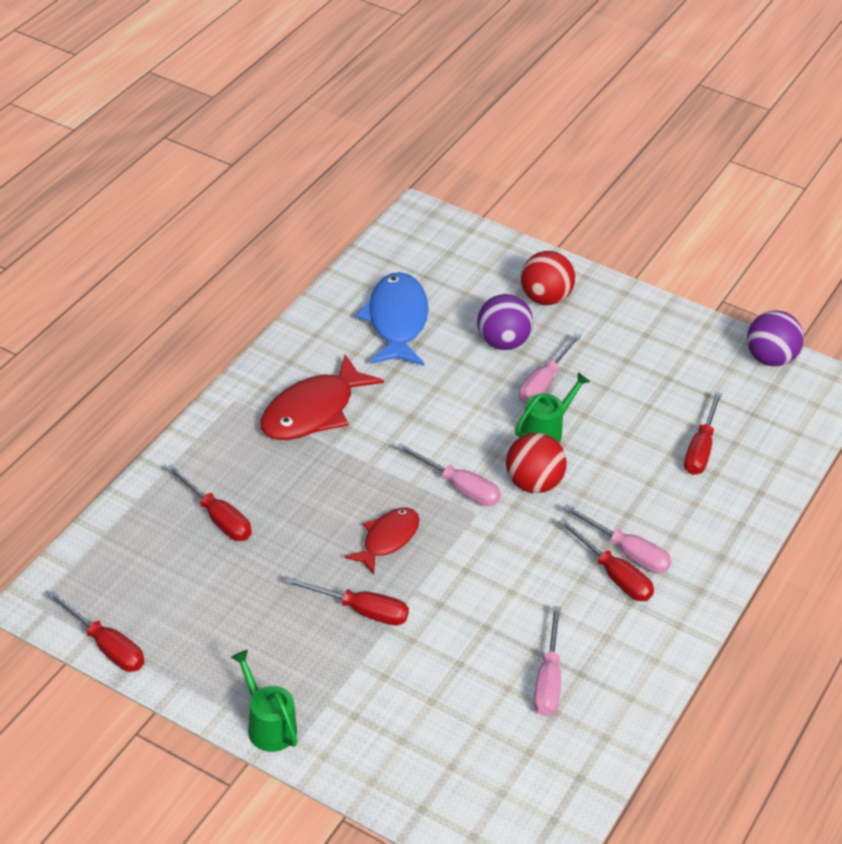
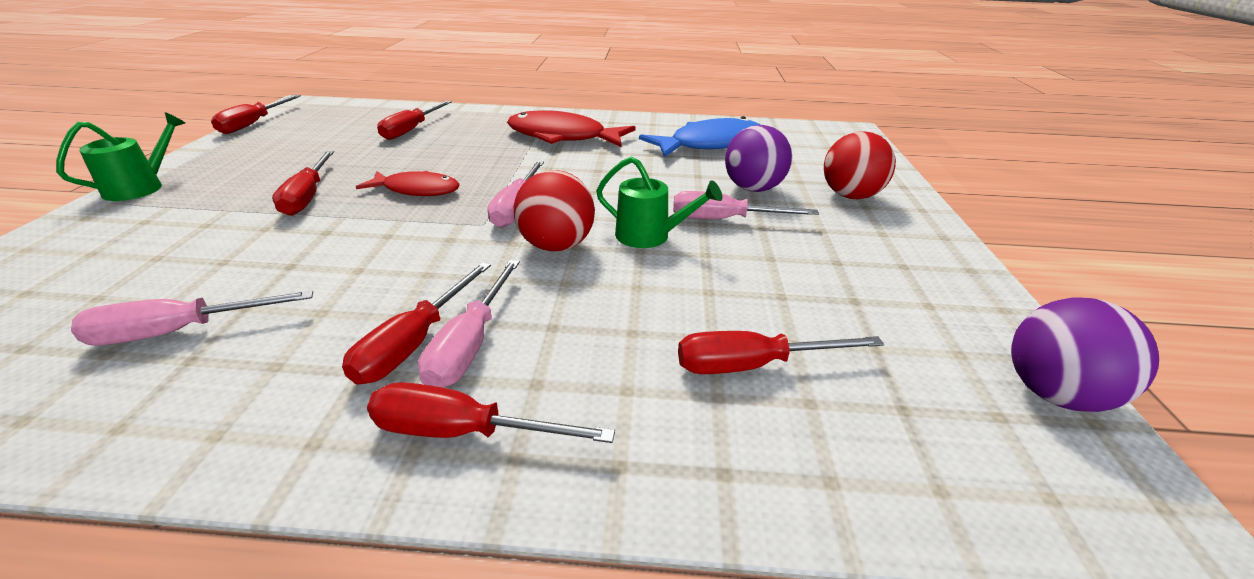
camera: 65 degrees right, 10 degrees down
none -> red screwdriver [367,382,615,443]

